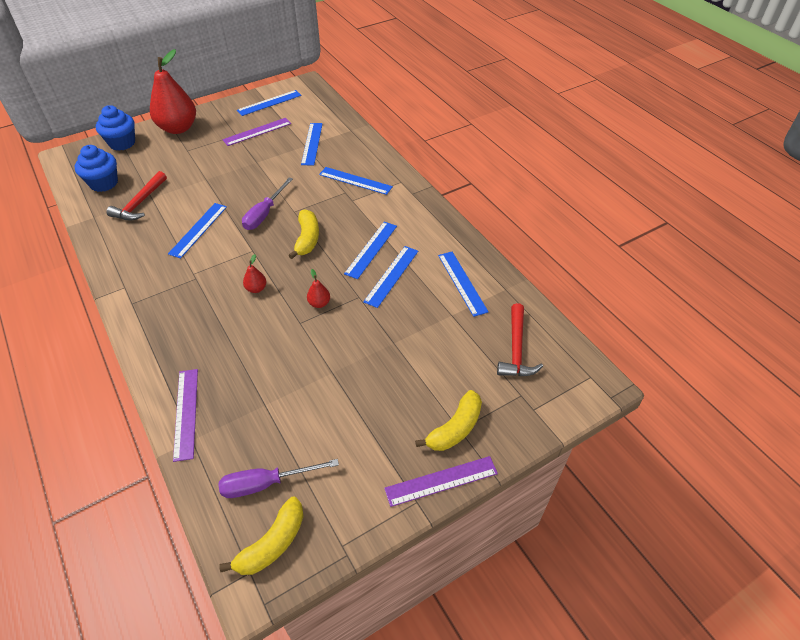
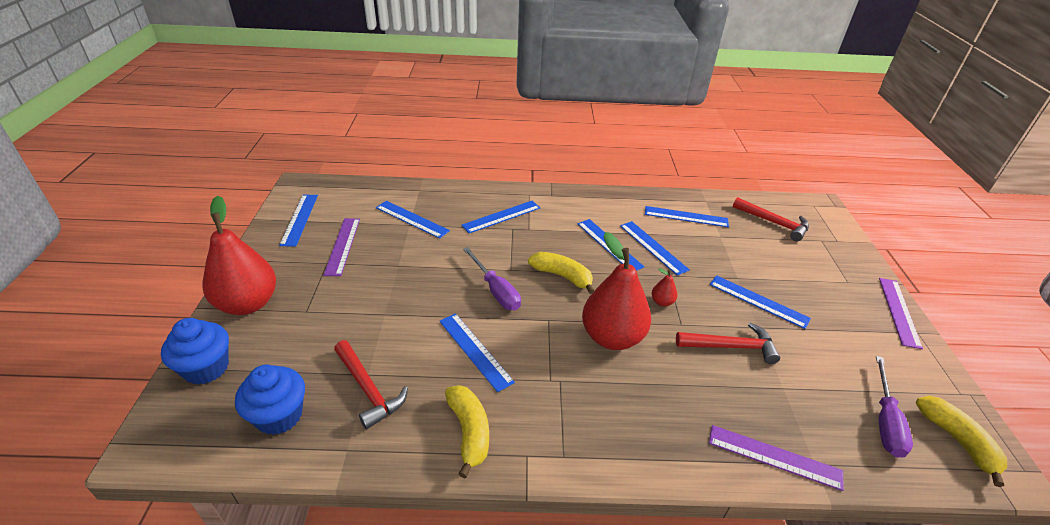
camera: 60 degrees left, 10 degrees down
red pear [243,254,266,293] -> red pear [582,232,651,350], size x2.46
yellow banana [415,390,482,451] -> yellow banana moved to [445,385,489,478]
none -> red hammer [676,323,780,364]
none -> blue ruler [710,275,811,329]

